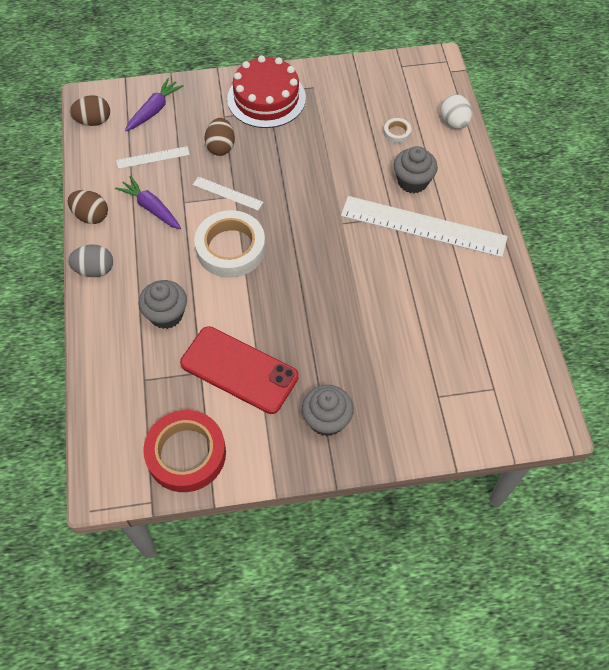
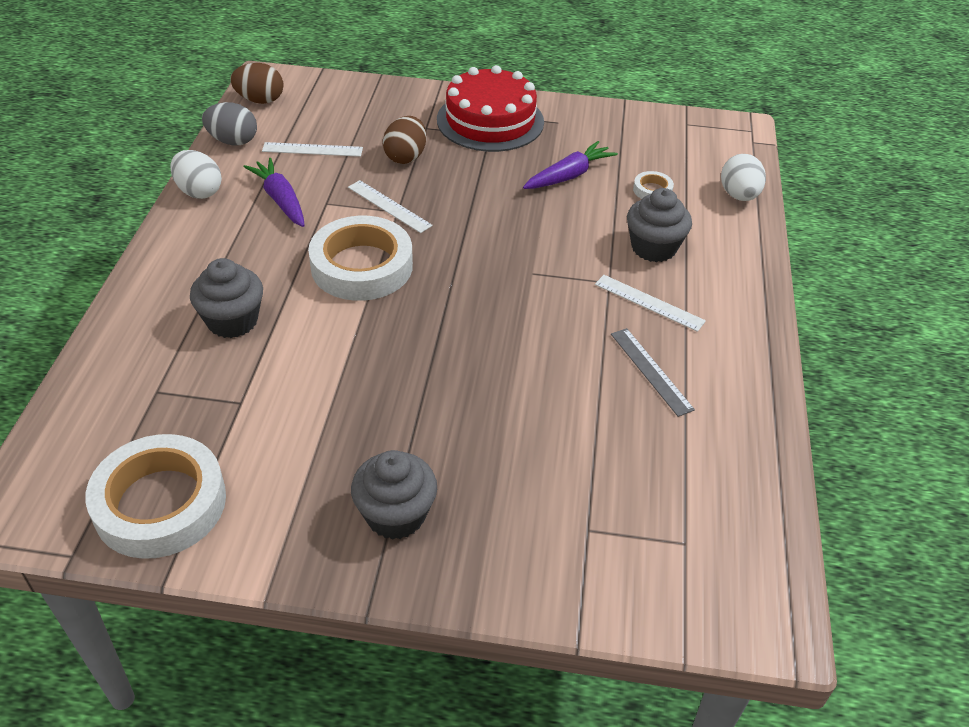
camera: 15 degrees right, 15 degrees down
brown egg [68,190,108,224] -> white egg [170,150,222,199]
grey egg [68,245,113,277] -> grey egg moved to [202,102,257,146]
purple carrot [125,78,183,131] -> purple carrot moved to [523,141,618,189]
red tape [143,410,226,492] -> white tape [85,434,226,559]
red phone [180,326,299,414] -> none
white ruler [341,196,508,257] -> white ruler [595,275,706,332], size x0.46
none -> grey ruler [611,328,695,417]

